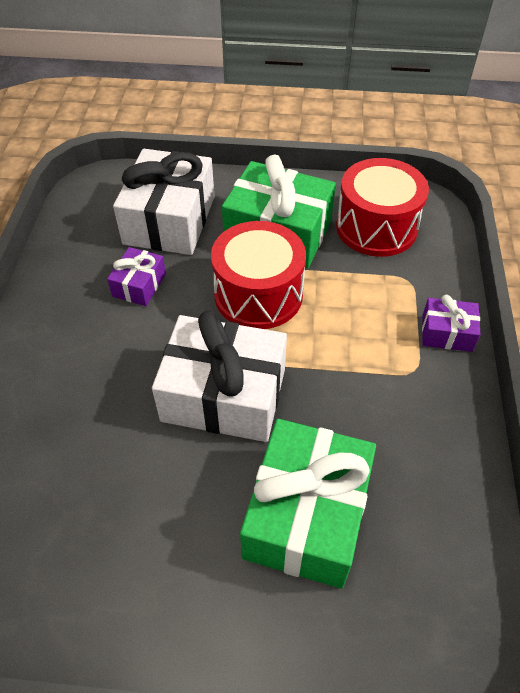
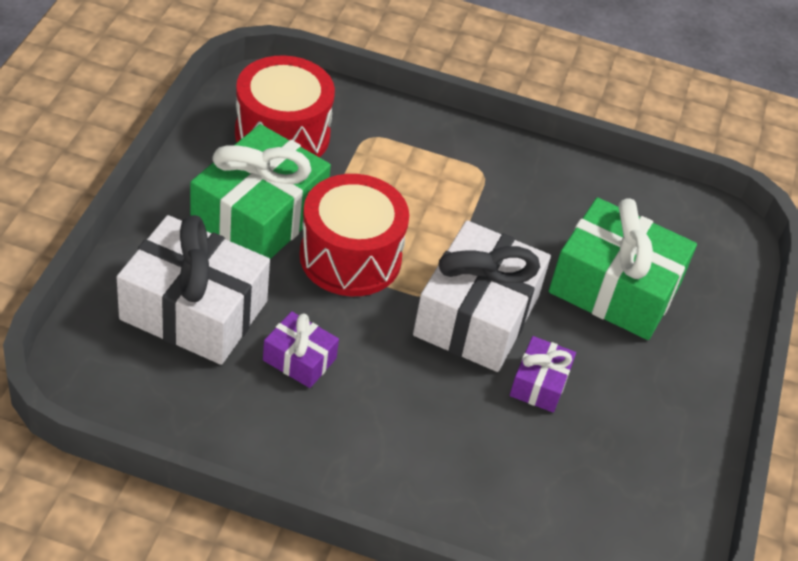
camera: 85 degrees left, 5 degrees down
purple gift [422,295,481,352] -> purple gift moved to [510,336,576,413]

